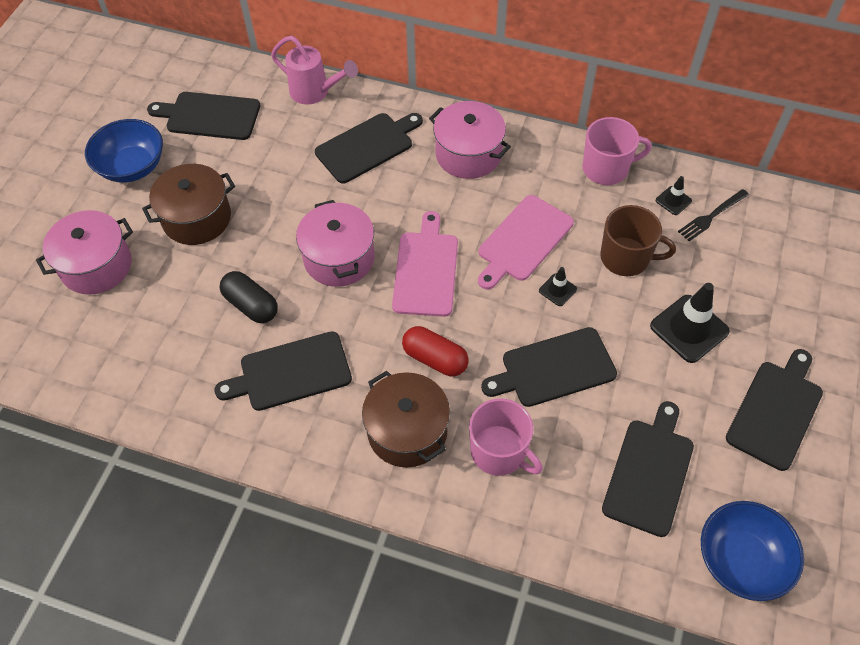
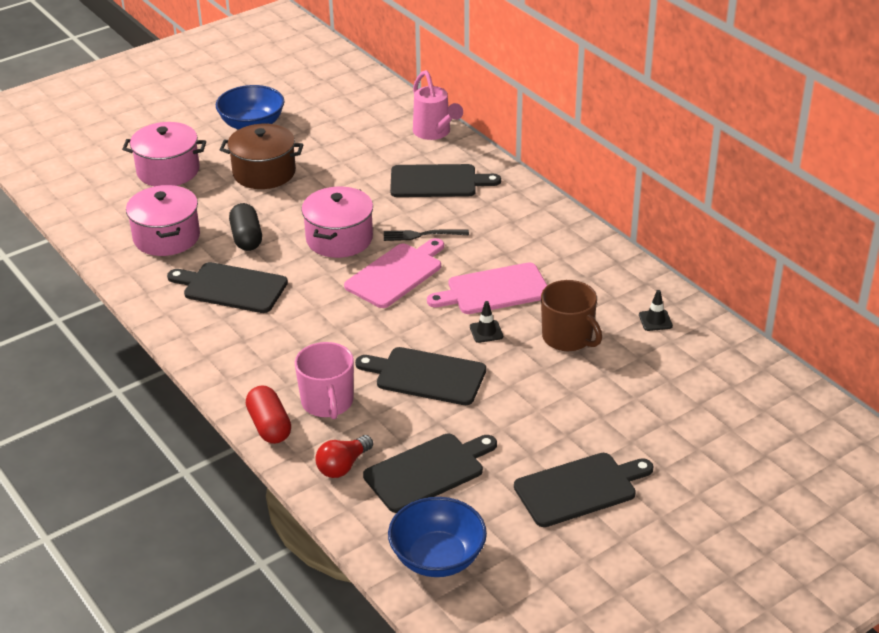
camera: 35 degrees right, 20 degrees down
black cutting board [147,92,260,140] -> none
brown pot [362,371,450,467] -> none
red capsule [402,326,469,376] -> red capsule moved to [246,385,291,444]
pink pot [429,101,511,179] -> pink pot moved to [126,185,200,256]
pink mug [583,117,652,185] -> none
black traffic cone [650,283,730,363] -> none
black fork [678,189,749,241] -> black fork moved to [384,229,469,241]
none -> red light bulb [315,435,373,478]

